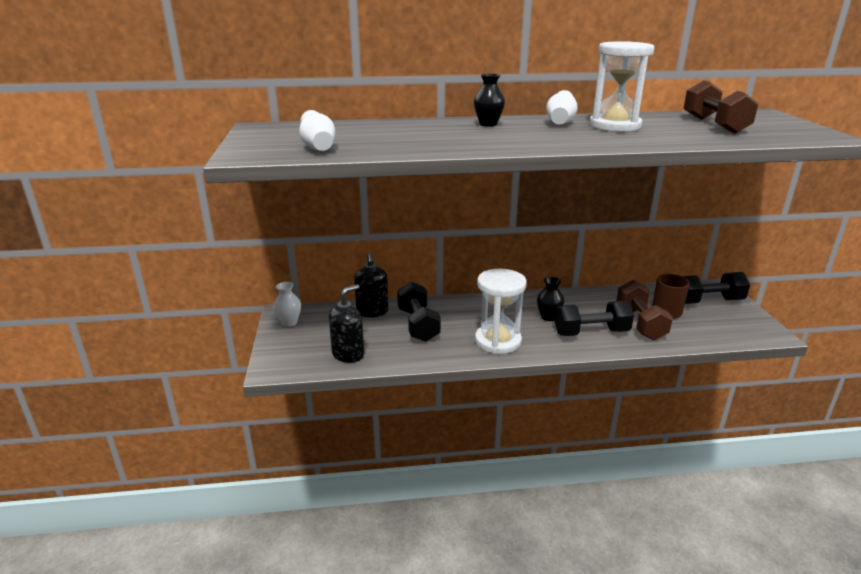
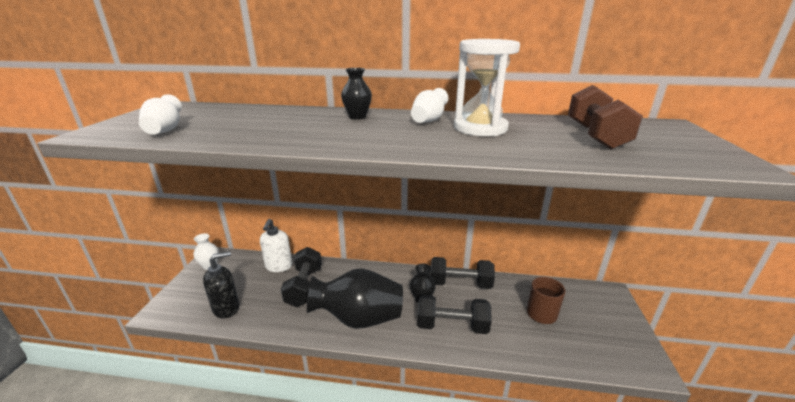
camera: 15 degrees right, 0 degrees up
black soap dispenser [354,252,389,317] -> white soap dispenser [260,219,293,272]
white hourglass [475,269,527,354] -> black vase [307,268,403,329]
brown dumbbell [616,280,673,340] -> none
black dumbbell [682,272,750,304] -> black dumbbell moved to [431,257,495,289]

